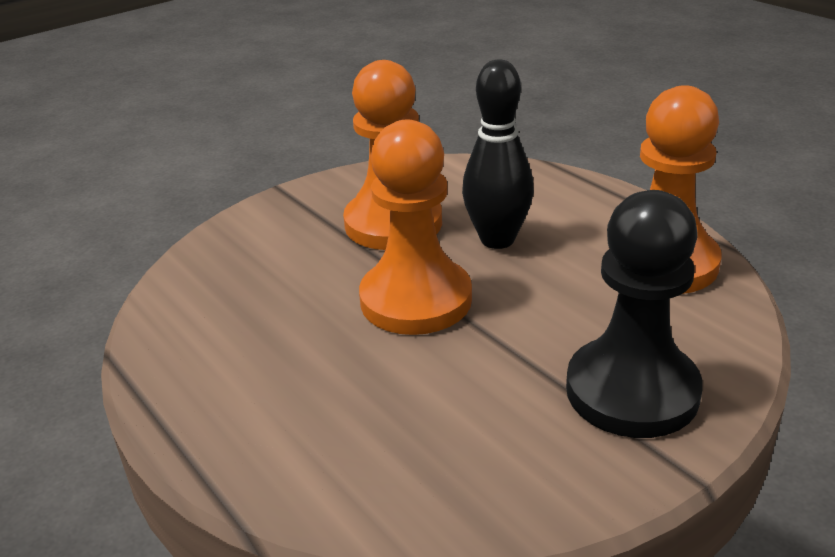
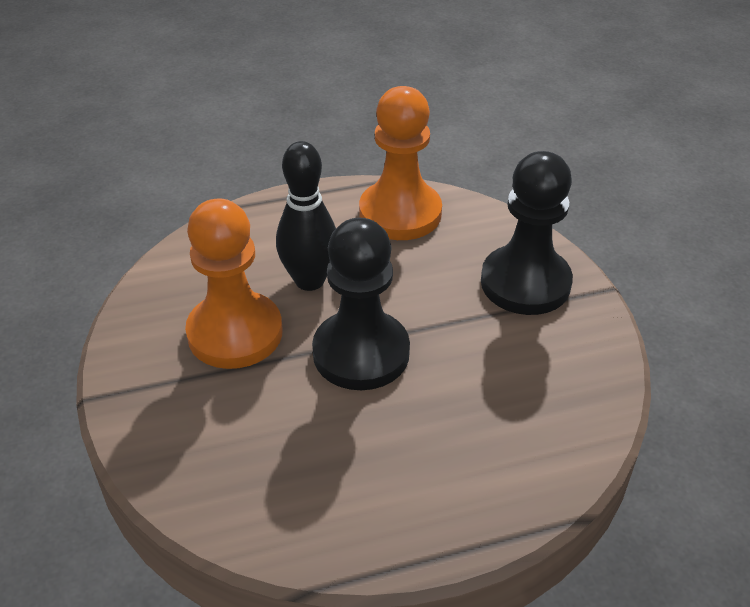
camera: 70 degrees left, 10 degrees up
orange pawn [359,119,472,335] -> black pawn [312,218,410,390]

